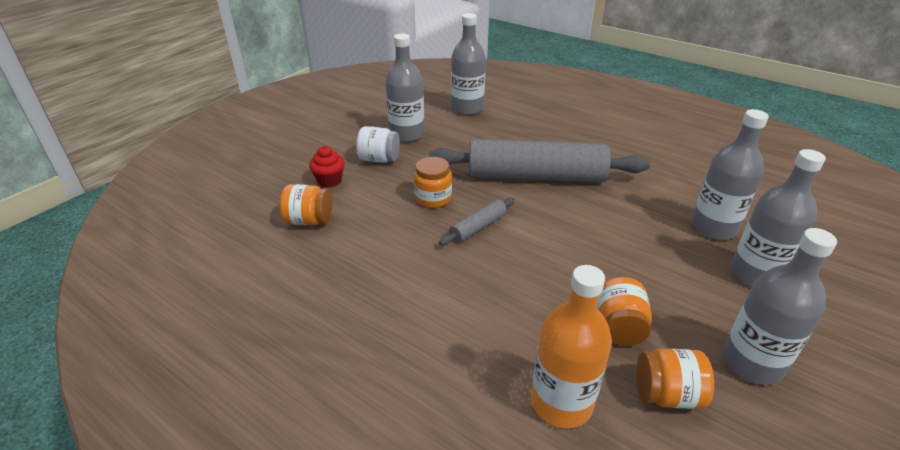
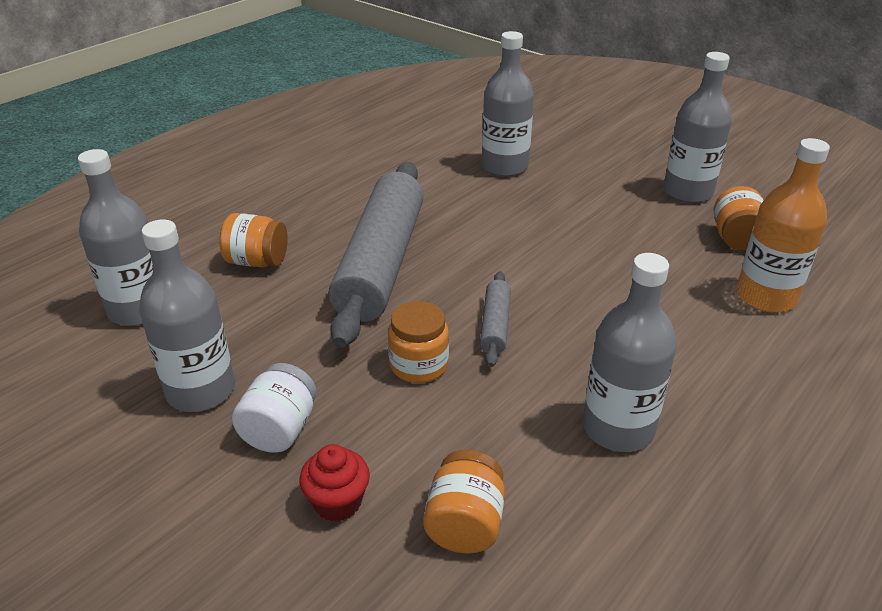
camera: 85 degrees left, 0 degrees up
grey rolling pin [439,198,515,245] -> grey rolling pin turned 45 degrees clockwise [480,271,511,367]
orange jar [597,277,652,346] -> orange jar moved to [219,213,288,268]
grey bottle [730,149,826,287] -> grey bottle moved to [583,253,677,452]

